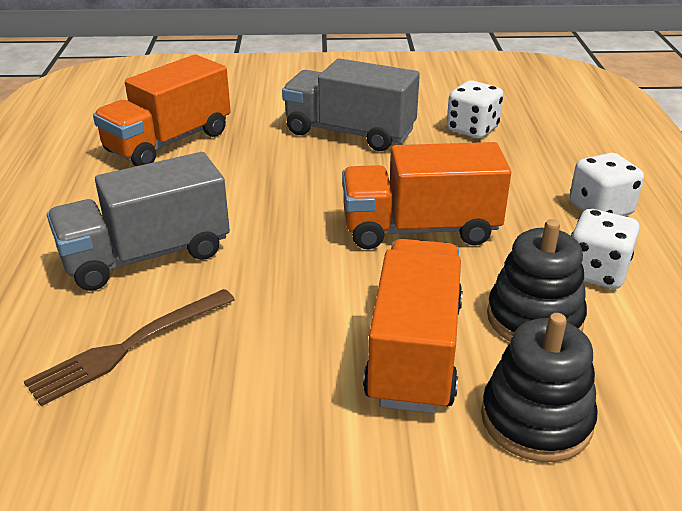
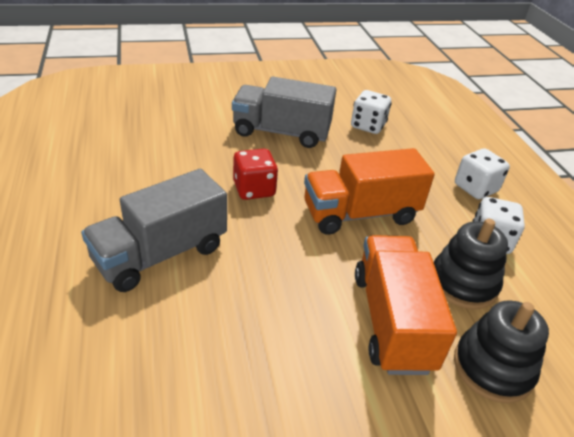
camera: 15 degrees left, 5 degrees up
brown fork [24,289,235,406] -> none
orange truck [93,55,231,166] -> none
none -> red dice [233,149,278,200]

